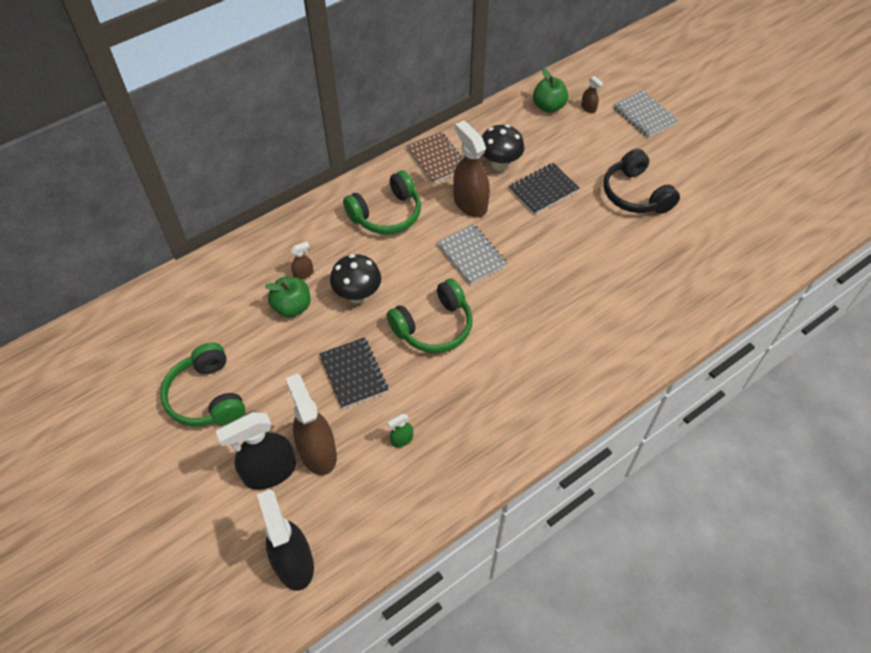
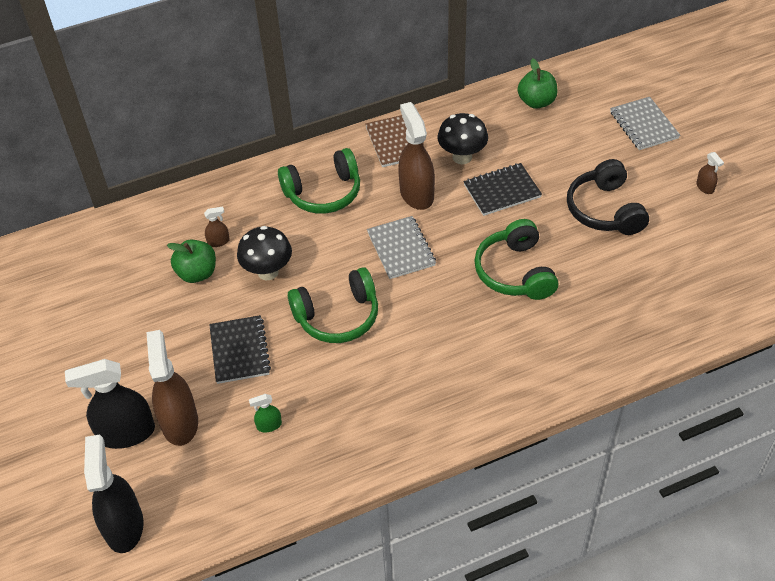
camera: 15 degrees right, 5 degrees down
green headphones [160,343,245,427] -> green headphones moved to [474,219,558,300]
brown spray bottle [581,76,603,113] -> brown spray bottle moved to [696,152,724,194]

